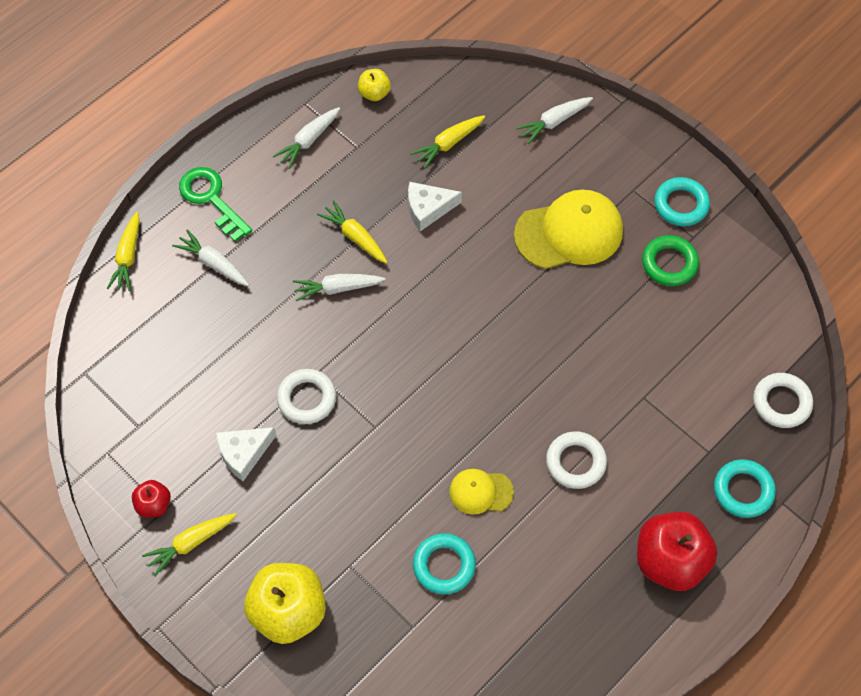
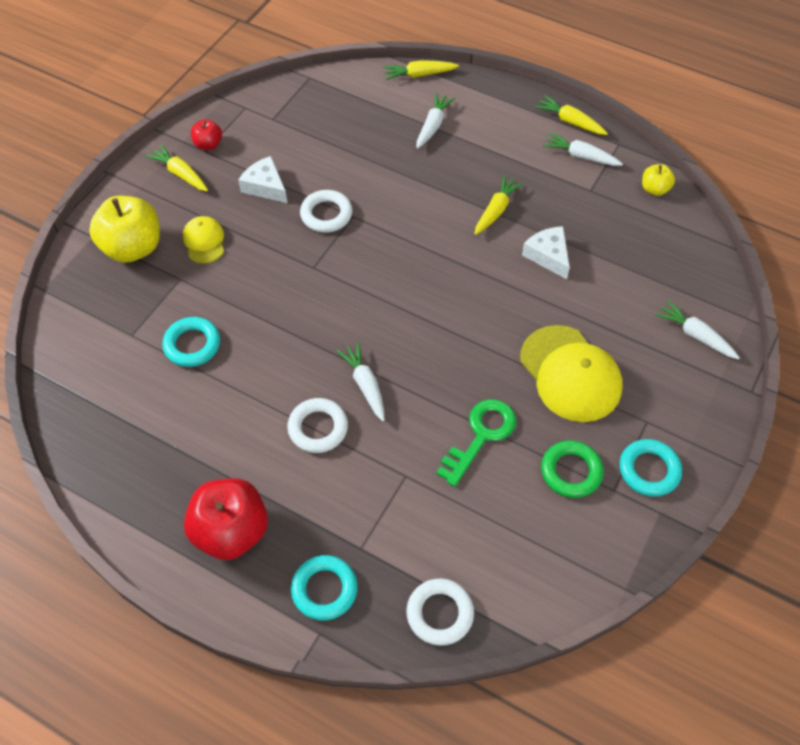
camera: 75 degrees right, 5 degrees down
green key [179,167,252,242] -> green key moved to [436,399,517,487]
white carrot [293,274,385,301] -> white carrot moved to [336,342,385,421]
yellow carrot [410,115,485,168] -> yellow carrot moved to [535,95,608,135]
yellow cap [449,469,514,515] -> yellow cap moved to [183,216,224,264]

